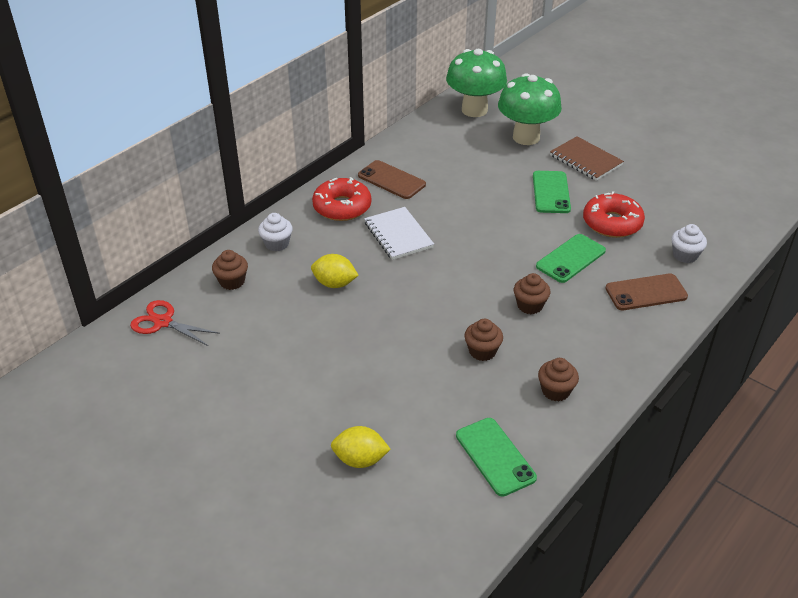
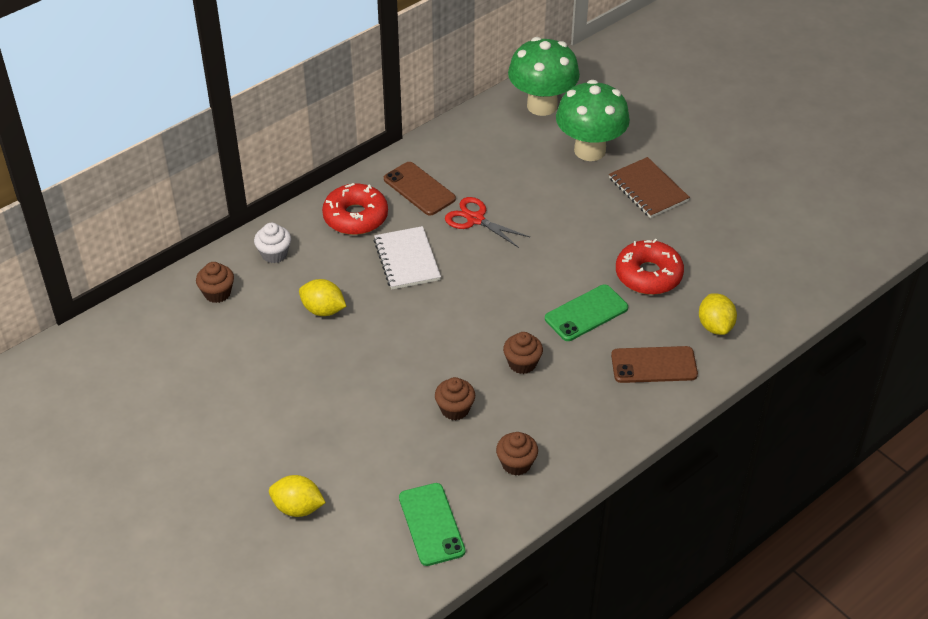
camera: 10 degrees right, 5 degrees up
red scissors [130,300,220,346] -> red scissors moved to [445,197,530,248]
green phone [533,171,571,213] -> none
white cupcake [671,224,707,263] -> yellow lemon [699,293,737,335]

